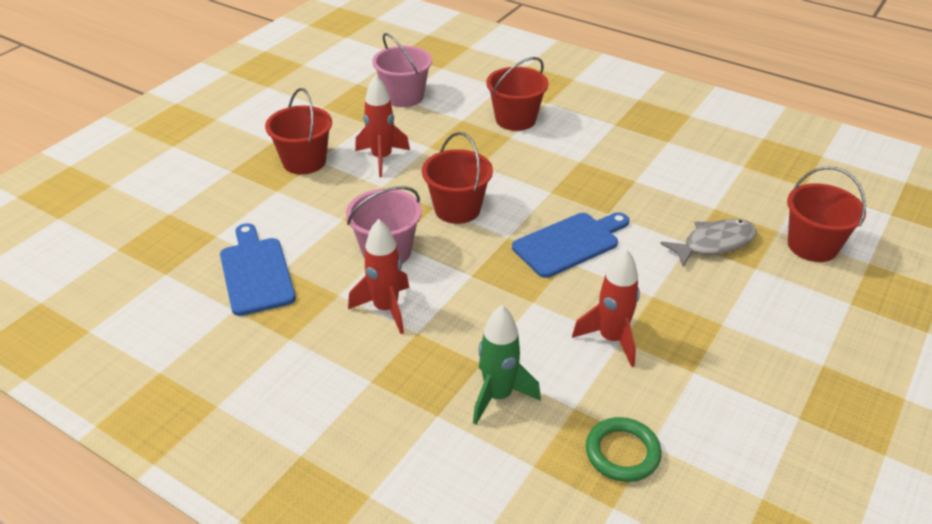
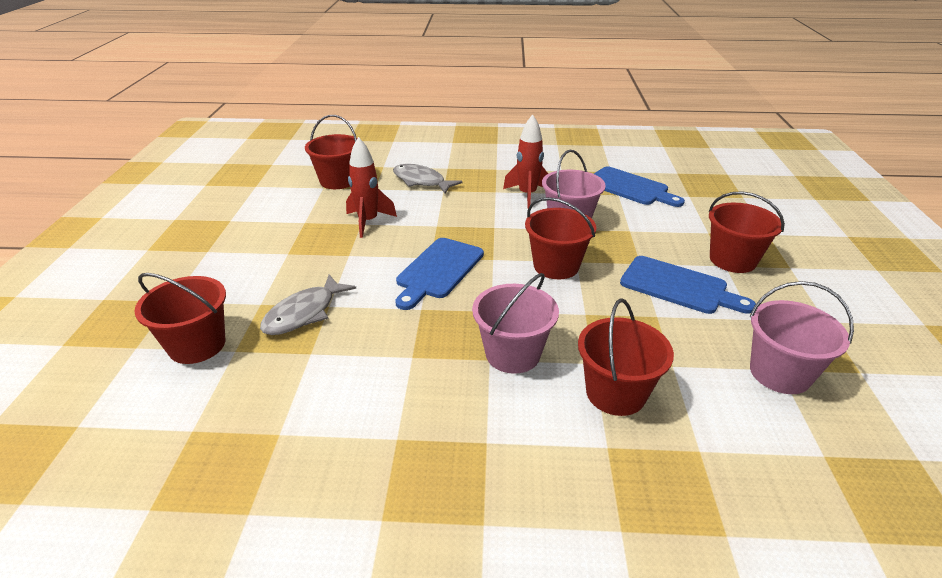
camera: 150 degrees right, 5 degrees down
red rocket [355,75,410,177] -> blue cutting board [620,256,756,314]
green rocket [473,305,541,425] -> grey fish [393,164,463,194]
green ring [586,417,662,482] -> red bucket [305,115,357,189]
none -> pink bucket [472,273,559,374]

